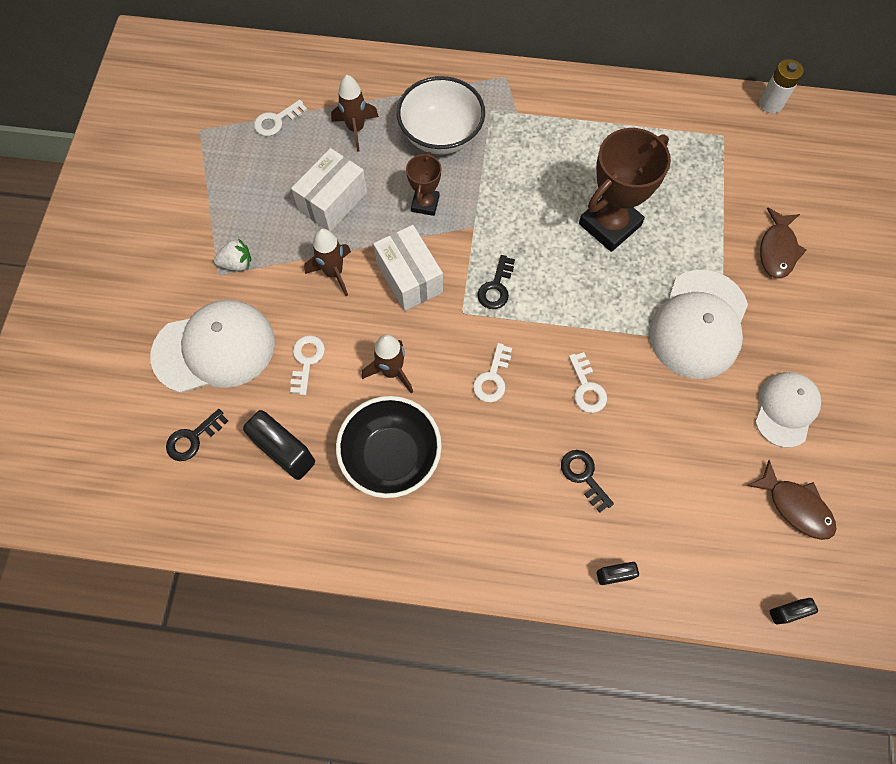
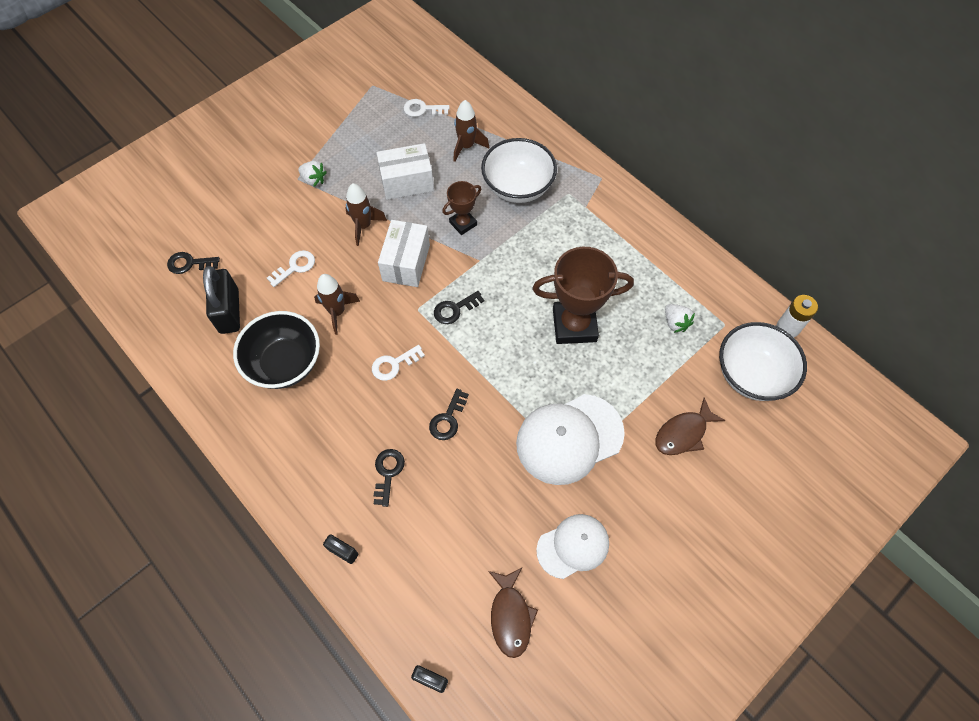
camera: 40 degrees right, 5 degrees down
white cap [151,300,275,393] -> none
white key [569,352,607,413] -> black key [429,389,469,440]
none -> white strawberry [665,304,695,333]
none -> white bowl [719,322,807,401]

